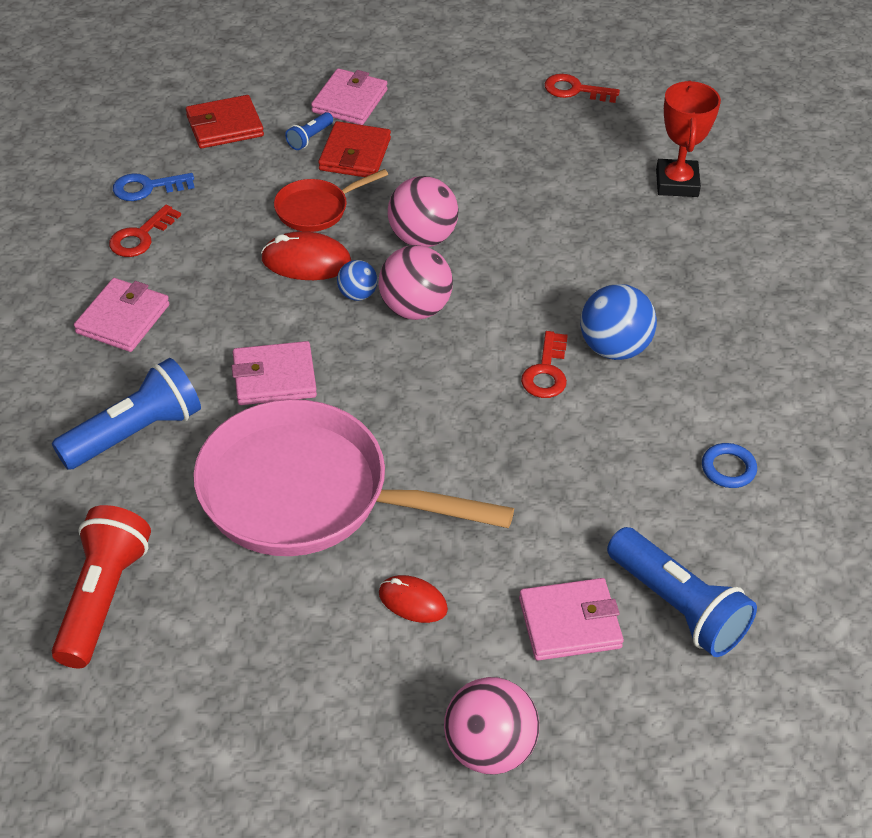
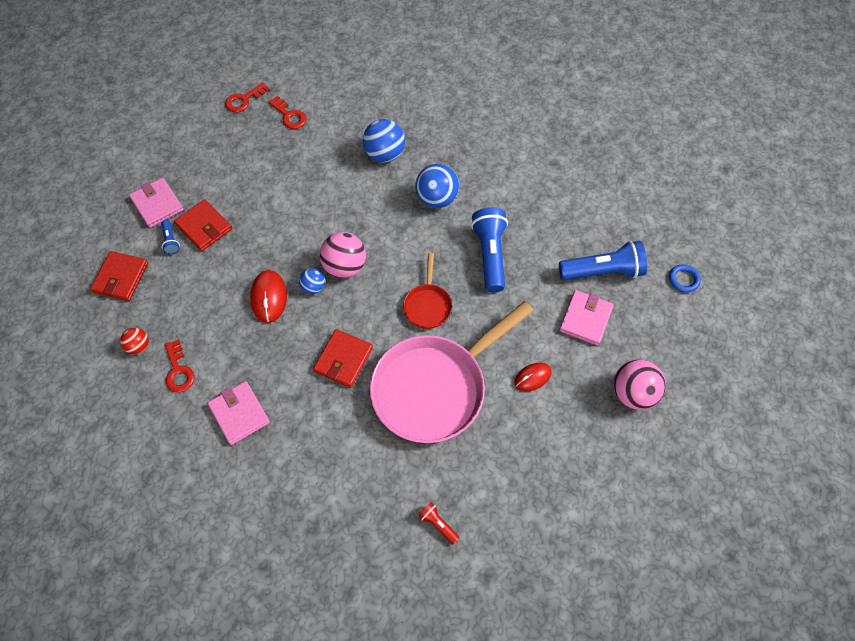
camera: 55 degrees left, 15 degrees up
blue flashlight [52,358,201,470] -> blue flashlight moved to [471,207,508,292]
red flashlight [52,505,151,668] -> red flashlight [418,502,460,544], size x0.46
blue key [113,173,195,201] -> red ball [120,328,149,354]
pink wallet [232,341,317,405] -> red wallet [313,329,373,388]
red mouse [261,231,351,280] -> red mouse turned 45 degrees counterclockwise [250,270,287,323]
red pan [274,169,388,232] -> red pan moved to [403,253,452,329]
pink ball [388,176,458,247] -> none
red key [521,331,568,398] -> red key moved to [268,96,307,129]
red trophy [656,81,721,197] -> none
blue ring [702,443,757,488] -> blue ring moved to [669,264,701,293]
none -> blue ball [363,119,405,163]

